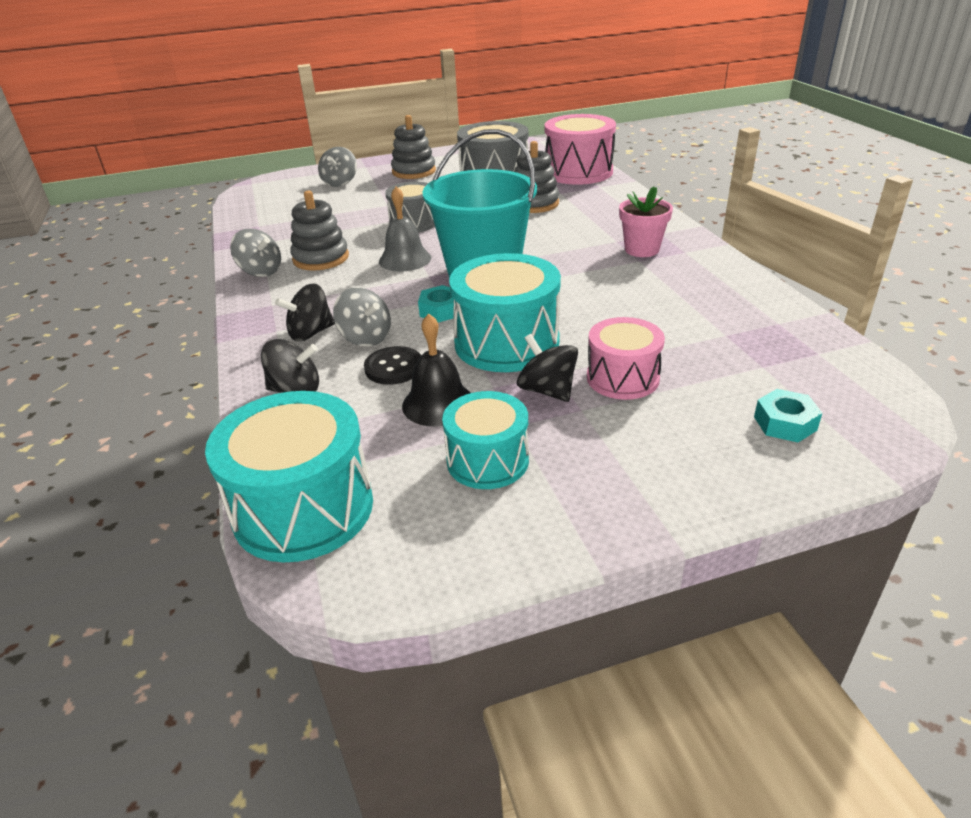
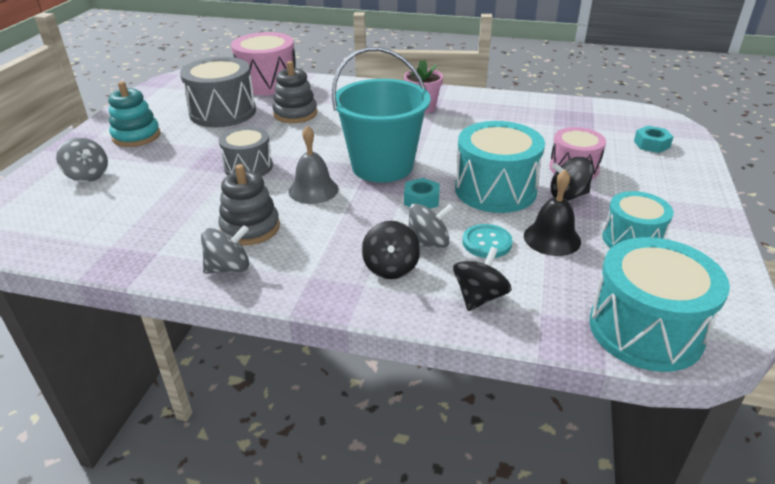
camera: 60 degrees left, 0 degrees up
black button [364,346,421,385] -> turquoise button [462,224,513,258]
grey stacking toy [391,115,436,179] -> turquoise stacking toy [108,81,161,147]

